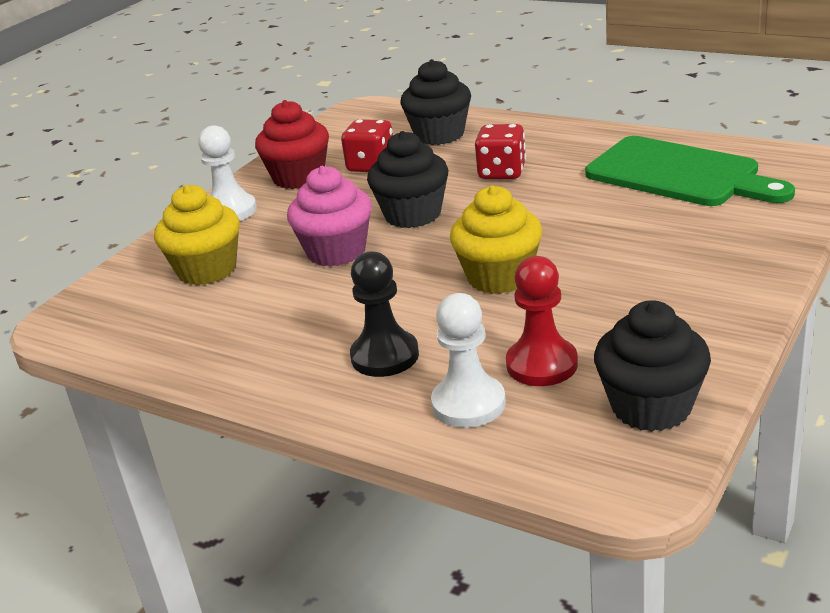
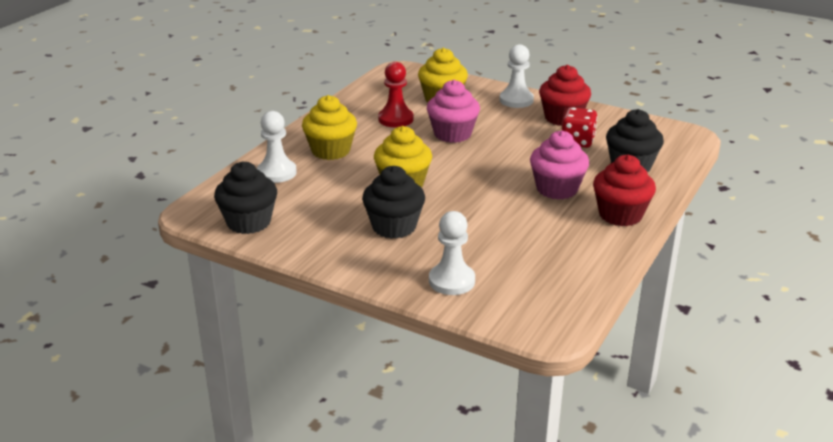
camera: 85 degrees right, 0 degrees up
black pawn [350,251,419,377] -> yellow cupcake [302,95,357,160]
black cupcake [367,131,449,228] -> black cupcake moved to [362,166,425,239]
red dice [475,124,526,179] -> pink cupcake [530,130,589,199]
red pawn [506,256,578,386] -> red pawn moved to [378,62,414,127]
green cutting board [585,136,795,206] -> none
none -> white pawn [429,211,475,295]
none -> red cupcake [593,155,656,226]

